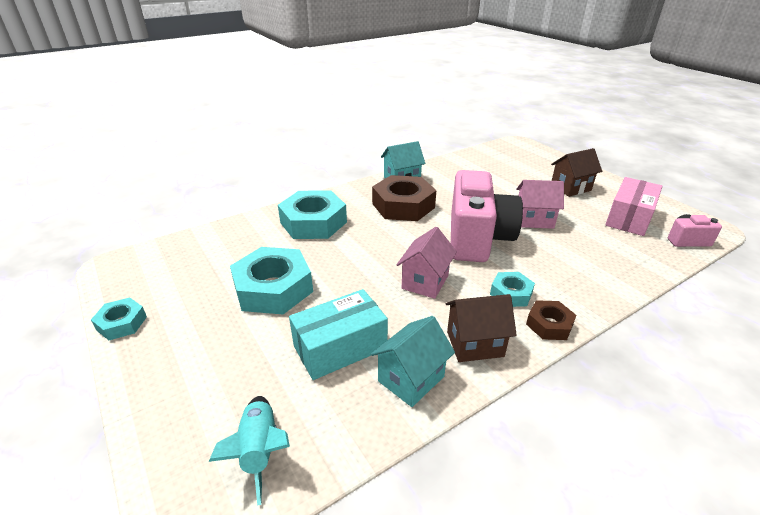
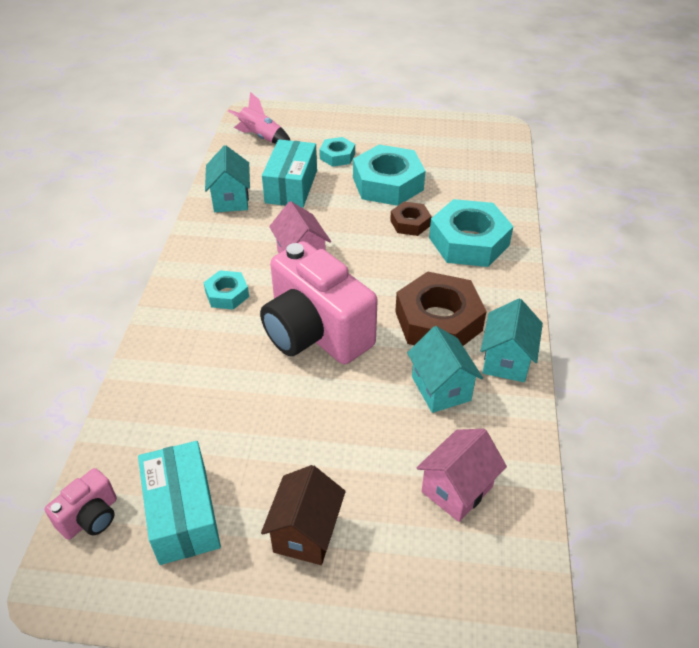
camera: 130 degrees right, 10 degrees up
turquoise nut [91,298,147,340] -> turquoise nut moved to [319,137,355,167]
turquoise rocket [209,396,290,506] -> pink rocket [228,92,291,144]
brown house [446,294,517,362] -> none
pink house [516,180,564,229] -> pink house moved to [417,429,507,522]
brown nut [526,300,576,340] -> brown nut moved to [390,202,432,236]
pink box [605,177,662,236] -> turquoise box [138,441,221,565]
none -> turquoise house [407,326,483,413]

